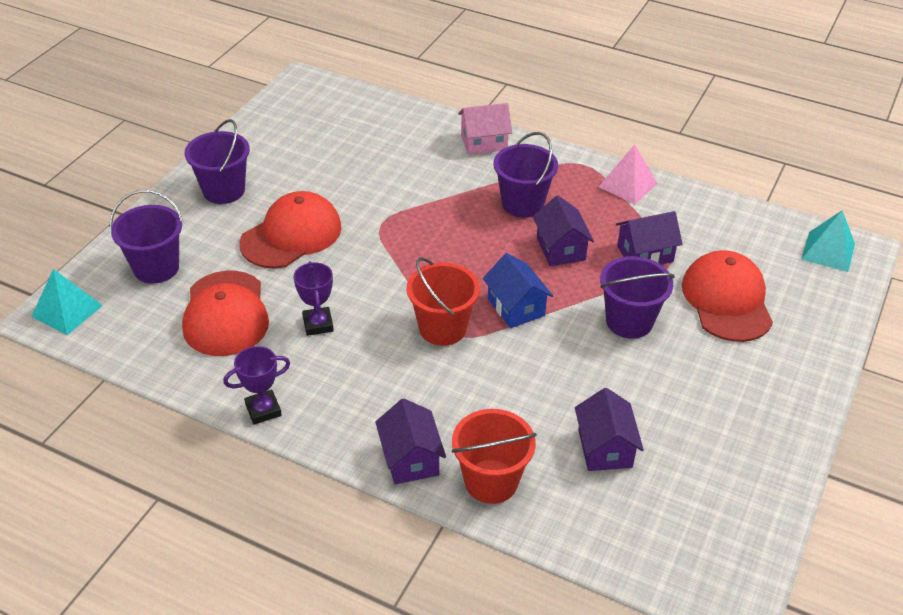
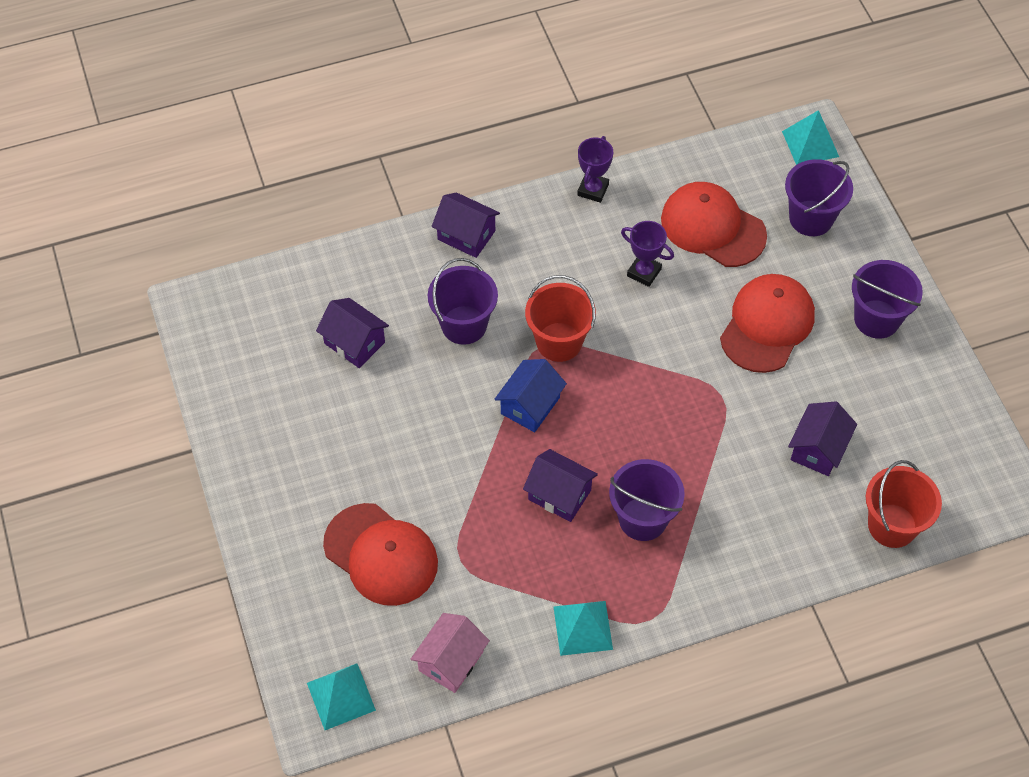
camera: 135 degrees right, 15 degrees up
red cap [239,191,342,269] -> red cap turned 150 degrees counterclockwise [720,274,815,373]
red bucket [452,409,537,504] -> red bucket moved to [866,460,942,548]
pink house [458,103,512,155] -> pink house moved to [411,613,490,693]
blue house [483,253,553,328] -> blue house turned 75 degrees counterclockwise [494,359,567,432]
pink pyramid [599,144,658,204] -> turquoise pyramid [554,601,613,656]
purple bucket [600,256,675,339] -> purple bucket moved to [428,258,498,345]
purple house [616,211,683,264] -> purple house moved to [788,401,857,476]

